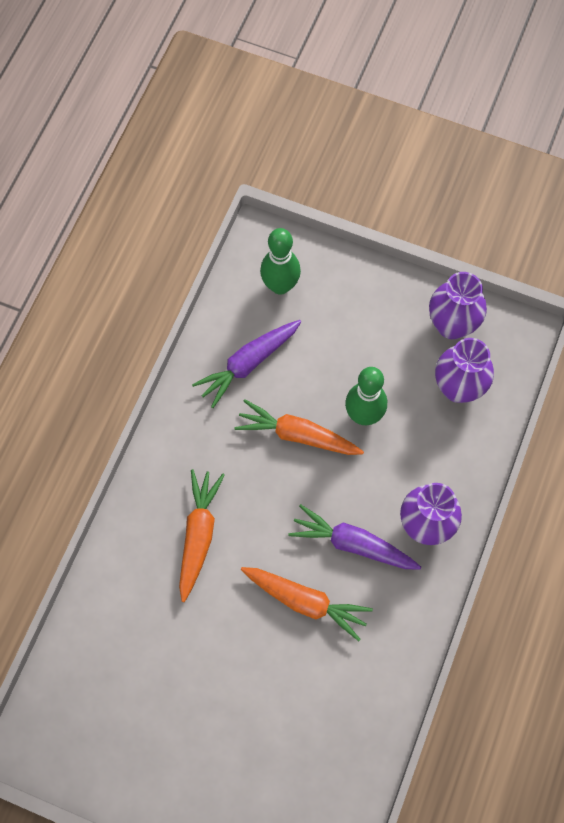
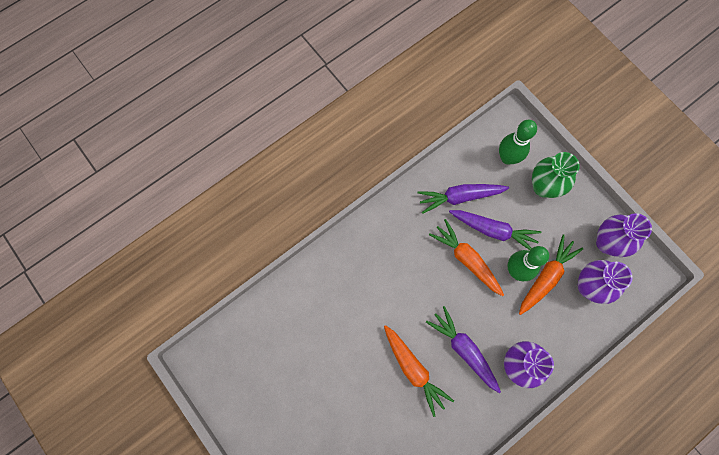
camera: 30 degrees right, 5 degrees up
orange carrot [179,469,225,602] -> orange carrot moved to [519,234,583,315]
none -> purple carrot [449,210,541,250]
none -> green vase [532,152,580,198]

